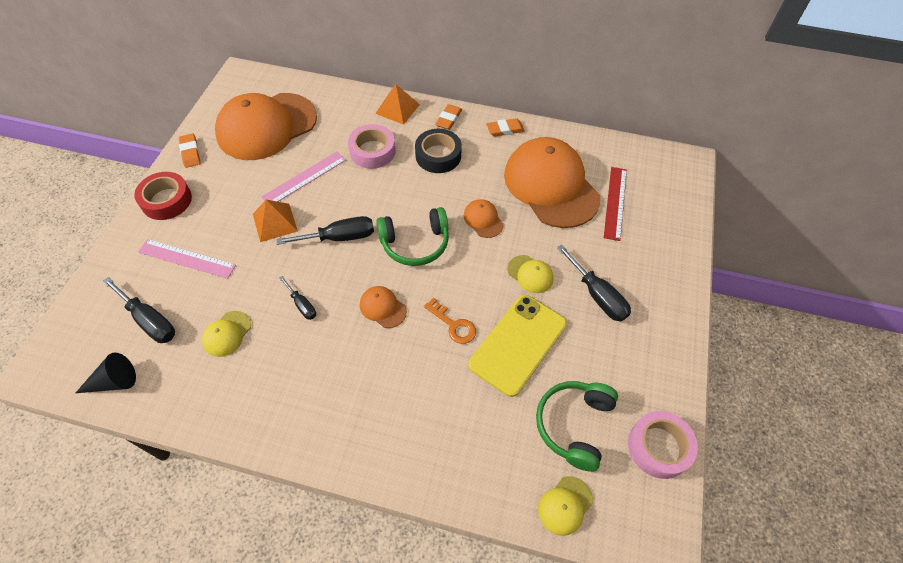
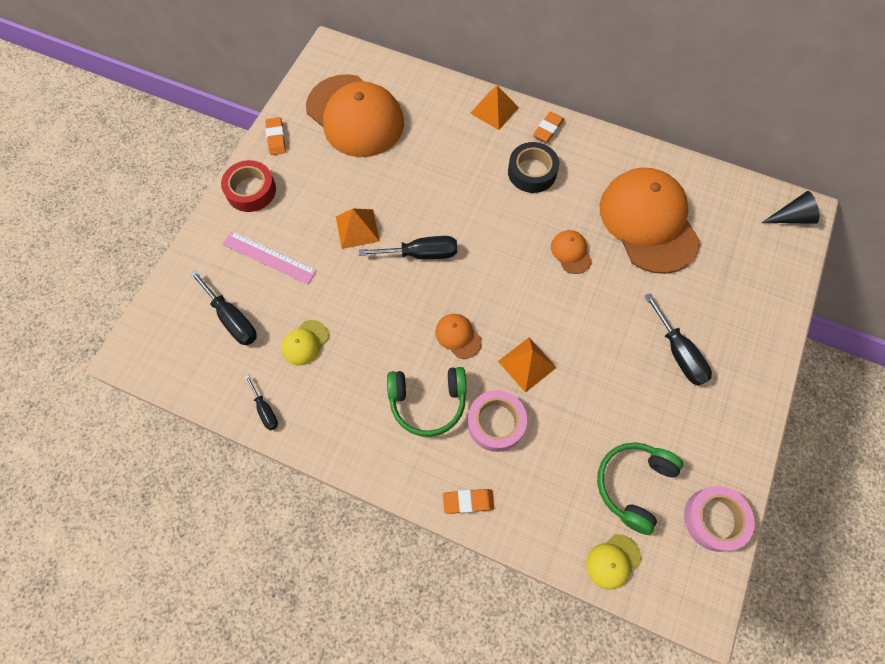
camera: 10 degrees right, 10 degrees up
black cone [76,353,136,393] -> black cone moved to [762,191,819,224]
orange cap [215,93,317,160] -> orange cap turned 105 degrees counterclockwise [306,74,404,157]
pink ruler [261,151,346,202] -> none
black screwdriver [279,276,316,320] -> black screwdriver moved to [245,375,278,430]
pink tape [348,124,396,169] -> pink tape moved to [468,390,527,452]
green headphones [376,207,449,266] -> green headphones moved to [387,367,467,437]
orange key [424,298,476,344] -> orange pyramid [498,338,557,393]
yellow phone [469,295,567,397] -> none
orange eraser [486,118,525,137] -> orange eraser moved to [443,489,494,514]
yellow cap [507,255,553,293] -> none
red ruler [604,167,627,241] -> none

